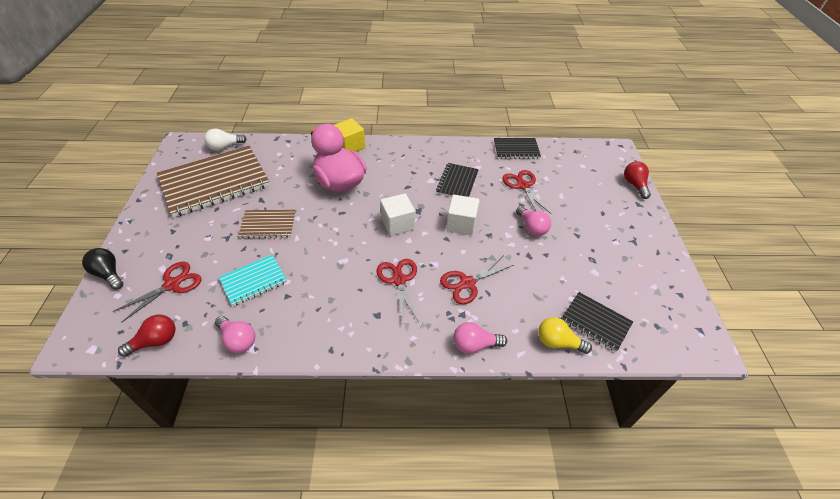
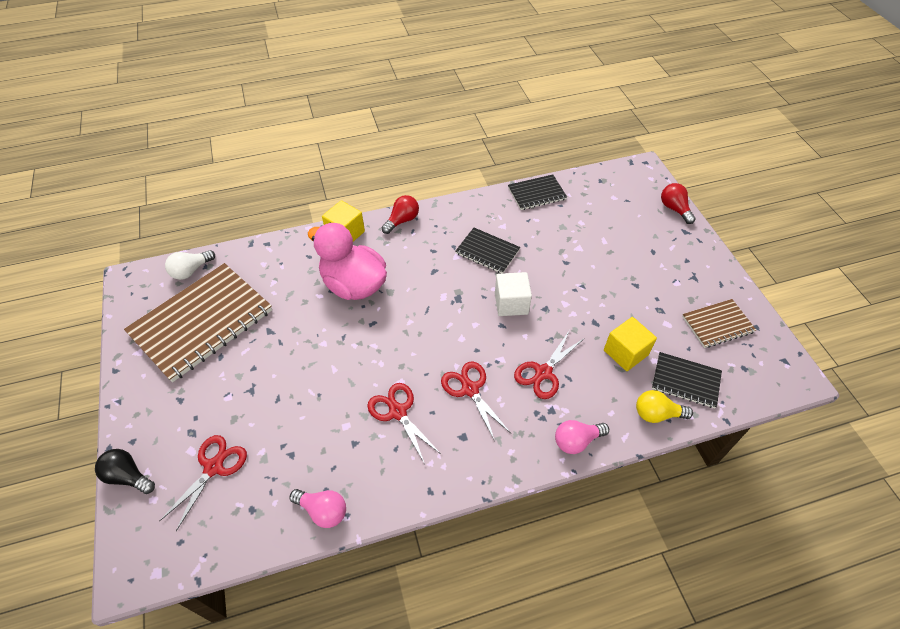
camera: 15 degrees left, 5 degrees up
red light bulb [118,315,176,357] -> red light bulb moved to [381,195,419,234]
turquoise notebook [219,255,287,306] -> none
brown notebook [238,209,296,238] -> brown notebook moved to [682,299,756,348]
white cube [380,193,415,236] -> none
black notebook [436,163,479,197] -> black notebook turned 60 degrees counterclockwise [456,228,520,274]
red scissors [502,170,551,214] -> red scissors moved to [367,383,441,464]
pink light bulb [516,206,551,236] -> none
none -> yellow cube [604,317,657,371]

